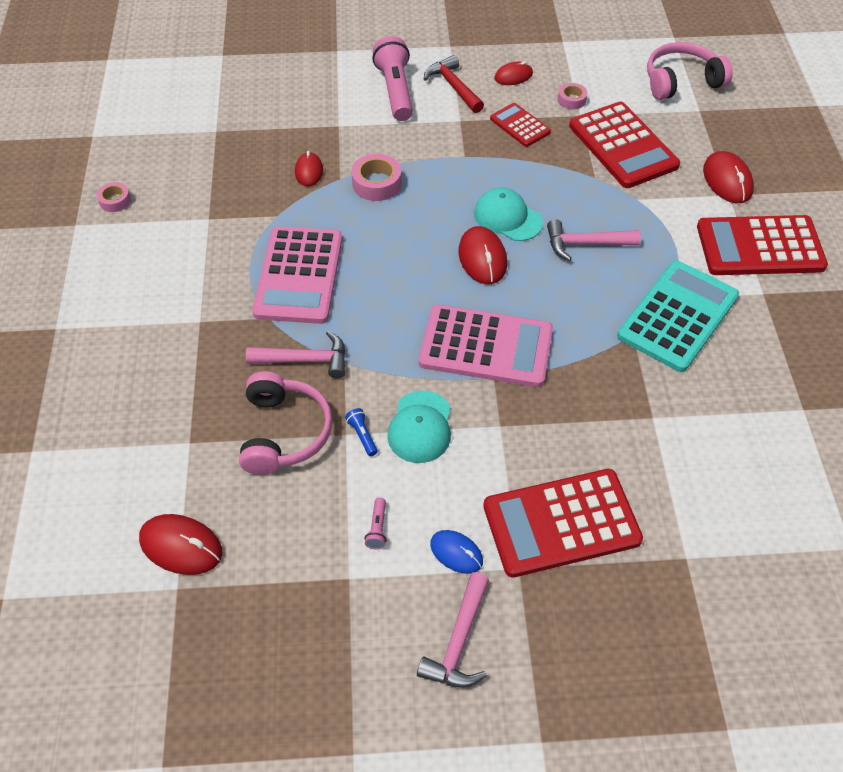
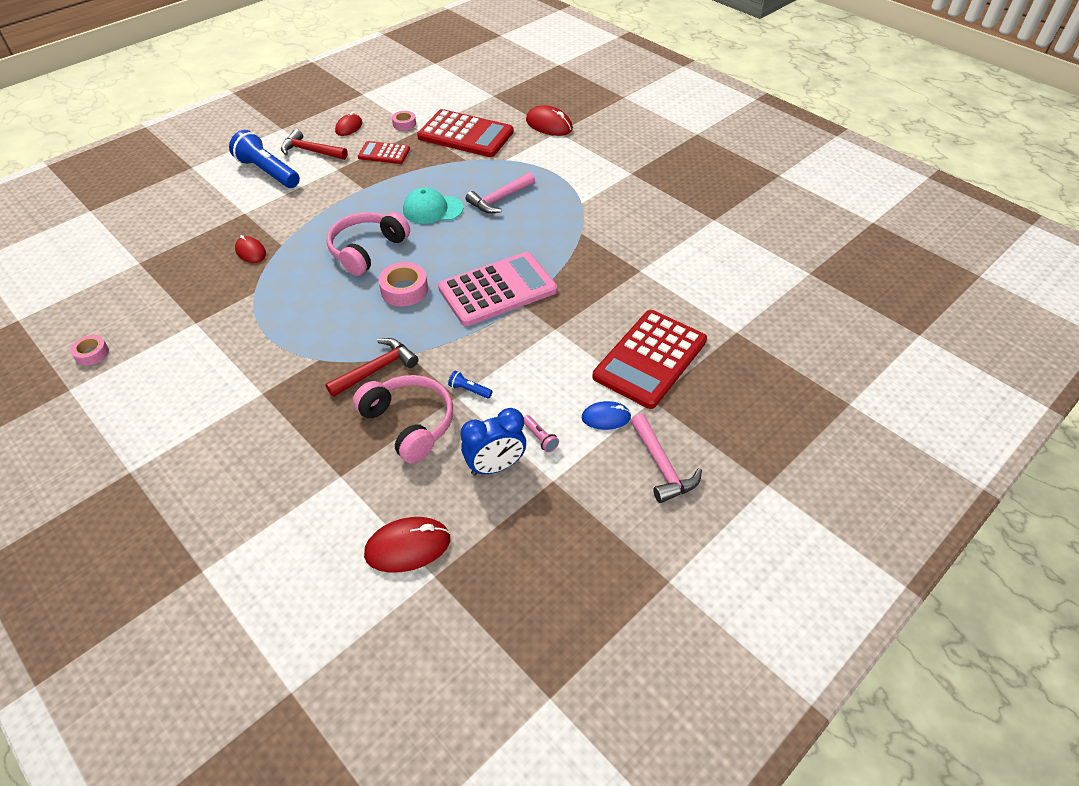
camera: 40 degrees left, 5 degrees down
pink hammer [246,331,346,379] -> red hammer [325,338,419,397]
pink calculator [252,226,342,324] -> none
pink tape [352,154,402,201] -> pink tape moved to [378,262,428,306]
pink flashlight [372,36,413,121] -> blue flashlight [229,130,300,188]
turquoise cap [387,391,451,463] -> none
red mouse [458,226,507,284] -> none
turquoise calculator [617,260,739,372] -> none
pink headphones [647,42,733,100] -> pink headphones moved to [327,212,410,276]
red calculator [697,215,828,275] -> none
none -> blue clock [460,408,526,476]

